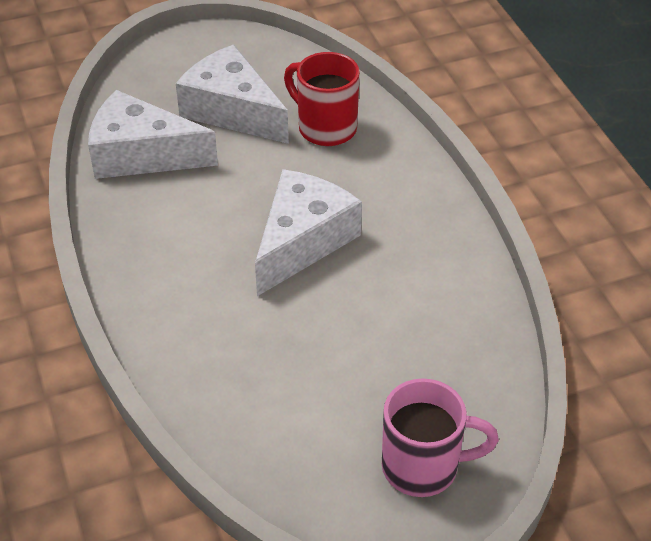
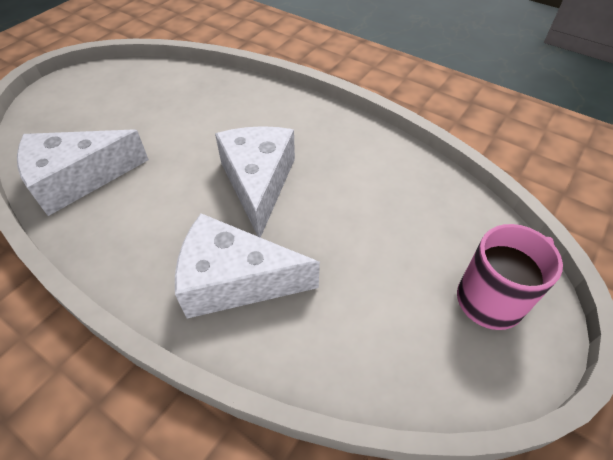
camera: 35 degrees left, 5 degrees up
white cheese [176,45,289,144] -> white cheese moved to [175,213,320,318]
red mug [284,52,360,146] -> none

